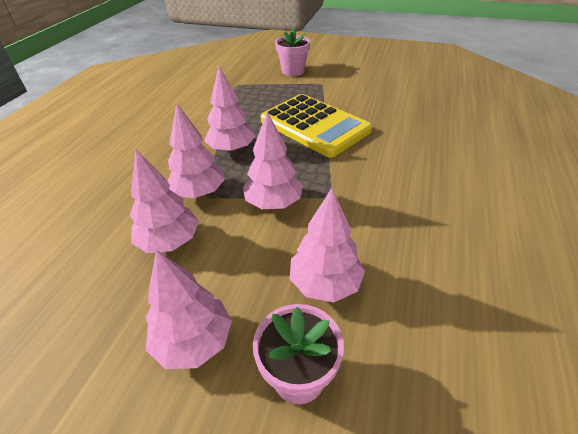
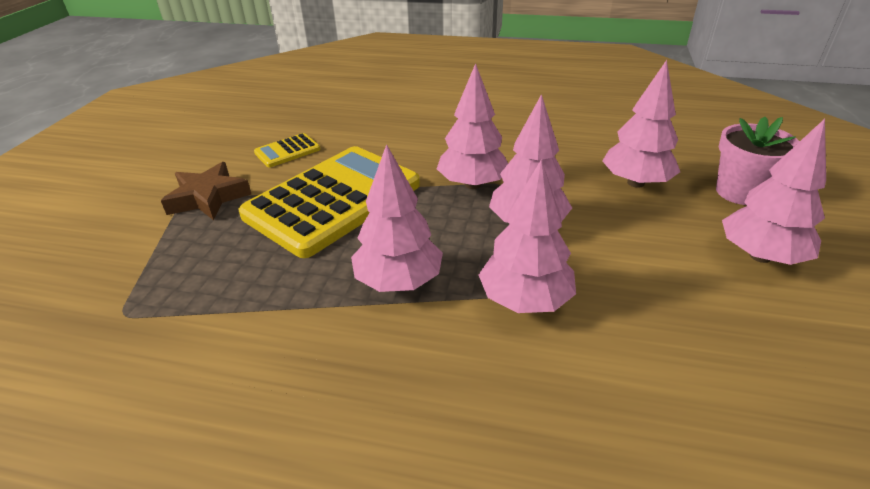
camera: 95 degrees left, 5 degrees down
pink tree [130,149,199,253] -> pink tree moved to [437,63,508,189]
pink flower pot [275,28,310,76] -> none
none -> brown star [161,162,251,220]
none -> yellow calculator [254,133,320,167]

